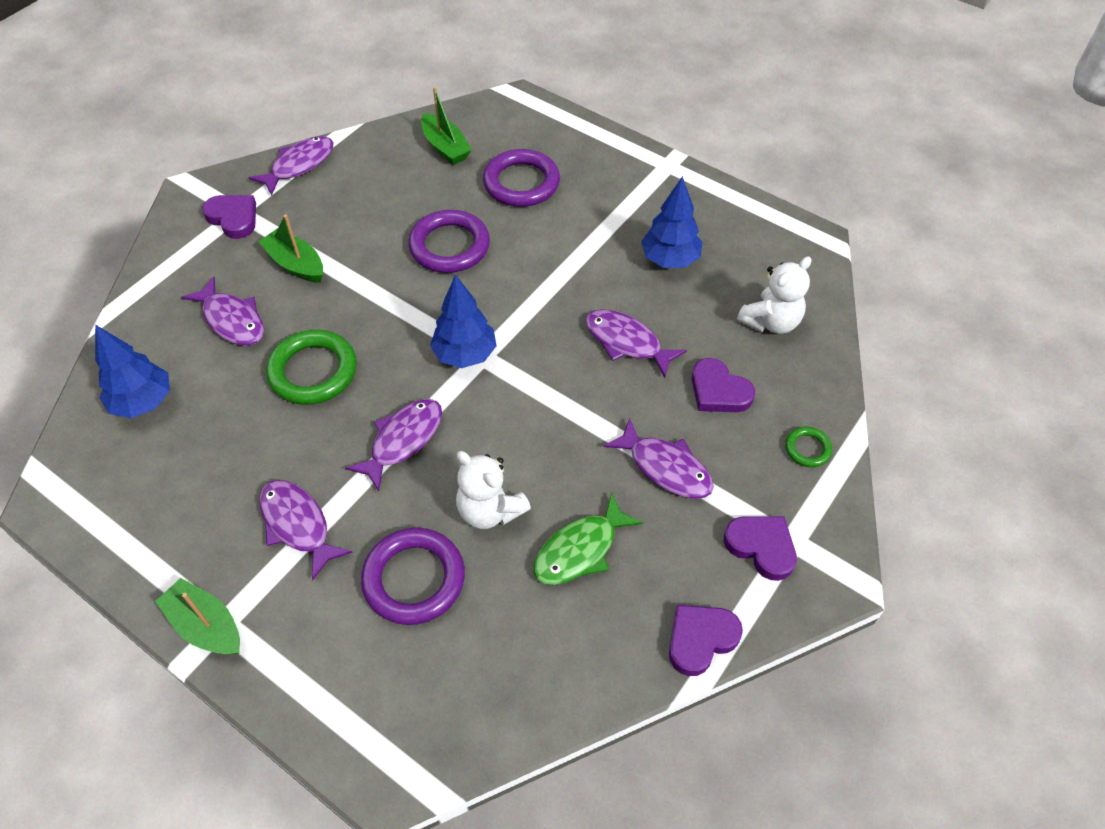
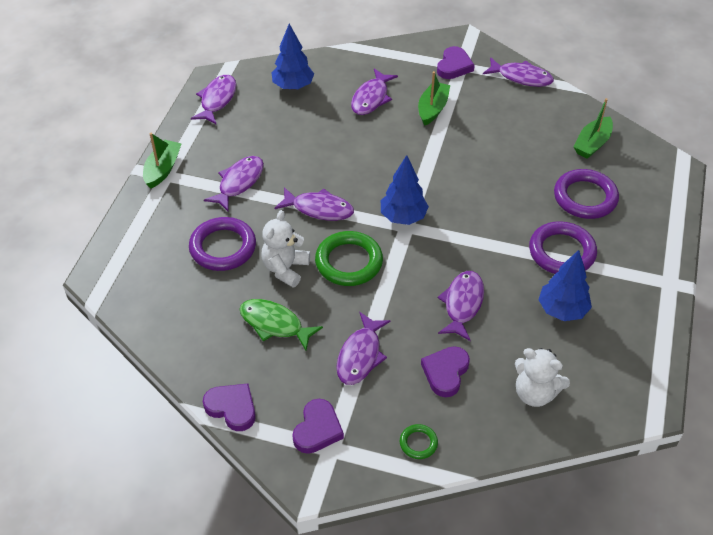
camera: 70 degrees right, 5 degrees down
green ring [266,330,357,405] -> green ring moved to [315,231,383,286]
purple ring [408,210,490,273] -> purple ring moved to [529,221,597,274]
none -> purple fish [191,75,236,125]

